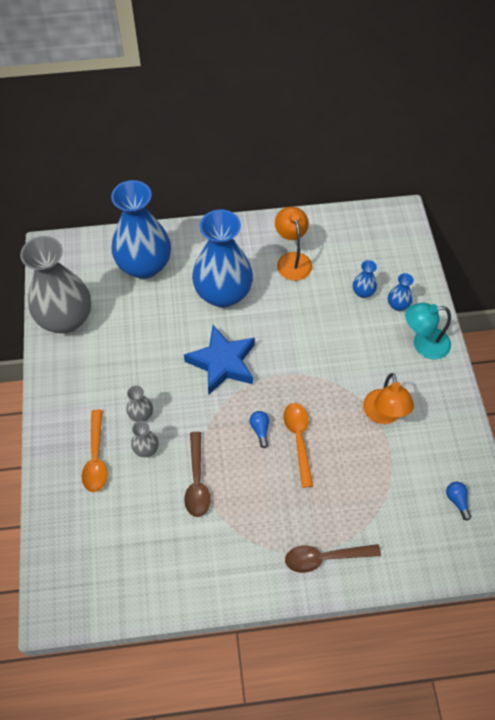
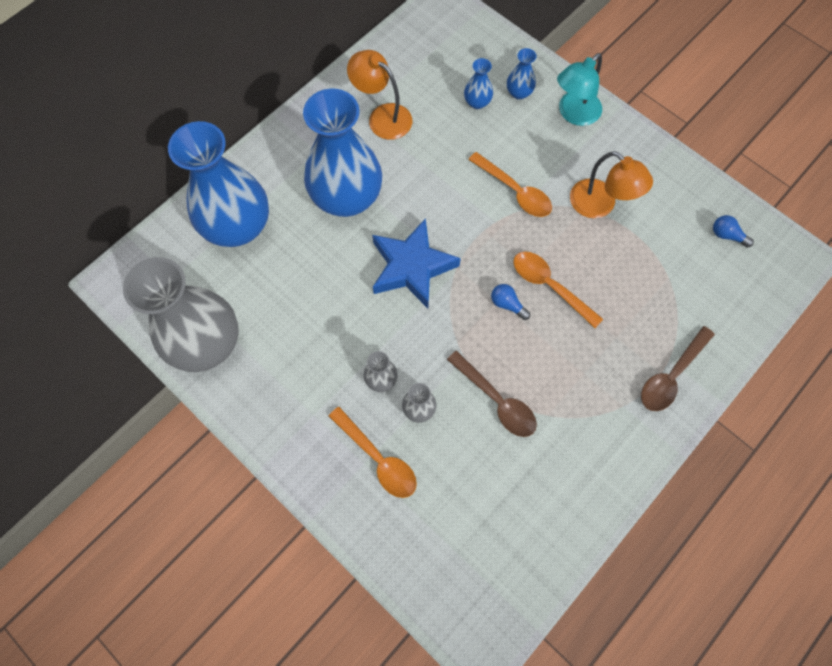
camera: 40 degrees left, 10 degrees up
none -> orange spoon [468,152,552,217]

